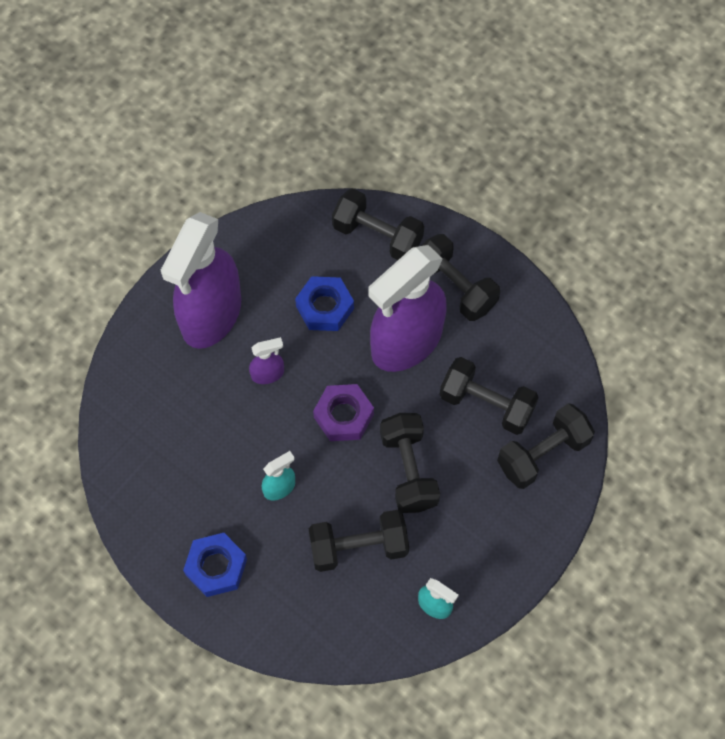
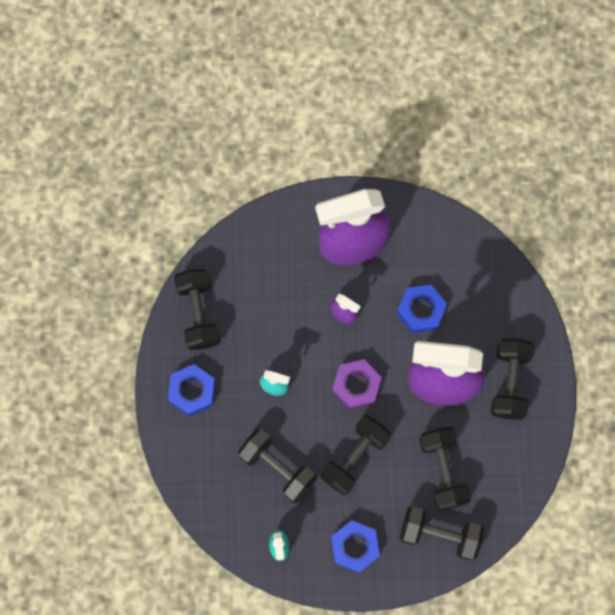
camera: 50 degrees right, 10 degrees up
black dumbbell [332,188,424,260] -> black dumbbell moved to [174,269,221,350]
none -> blue nut [331,520,380,573]

